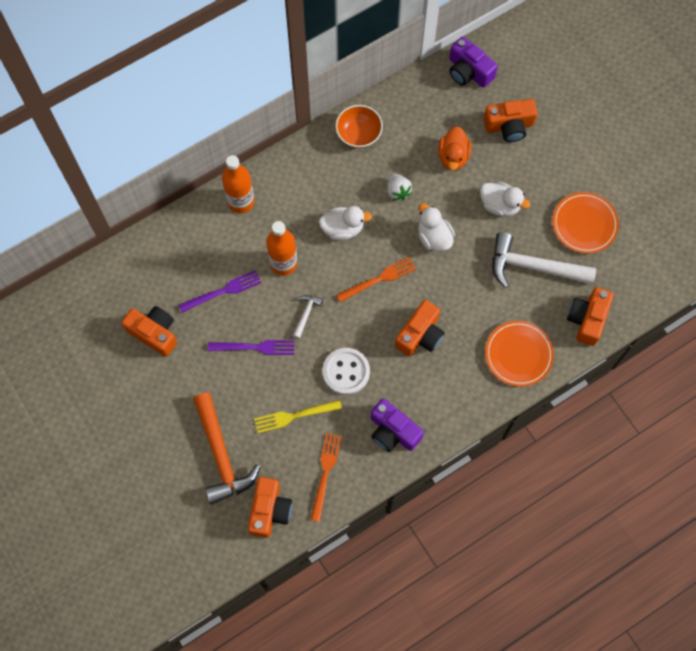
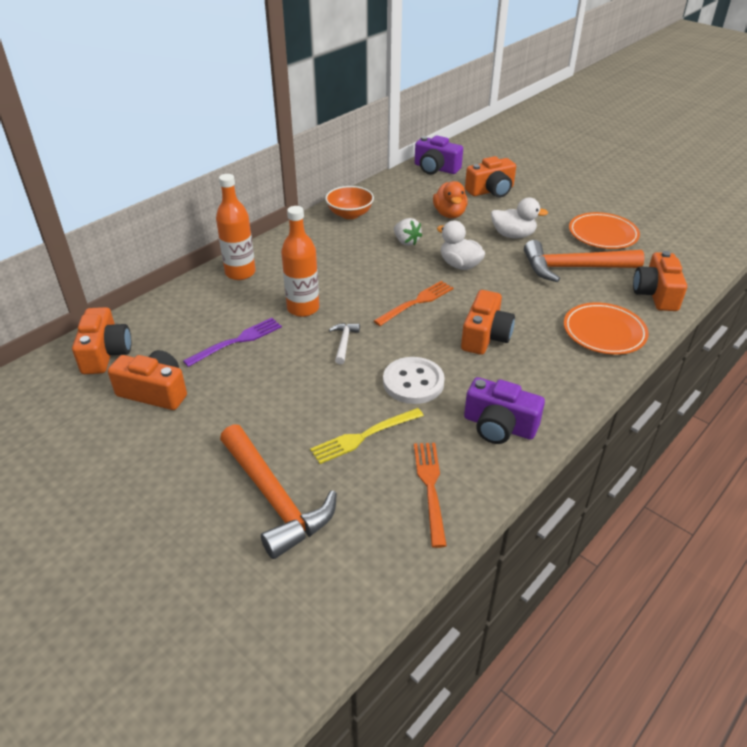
camera: 15 degrees left, 30 degrees down
purple fork [208,340,294,355] -> none
orange camera [248,477,292,538] -> orange camera moved to [72,307,131,374]
white duck [319,206,372,241] -> none
white hammer [492,232,596,288] -> orange hammer [524,240,645,282]

